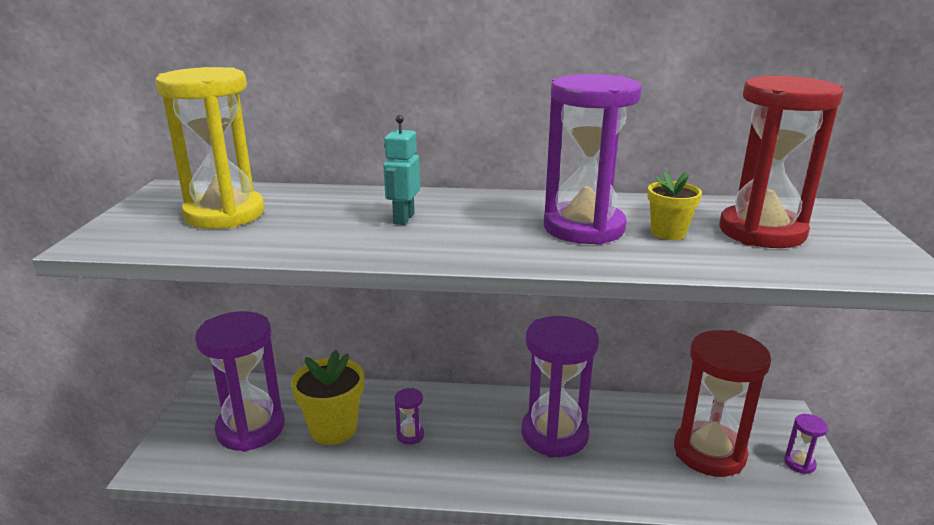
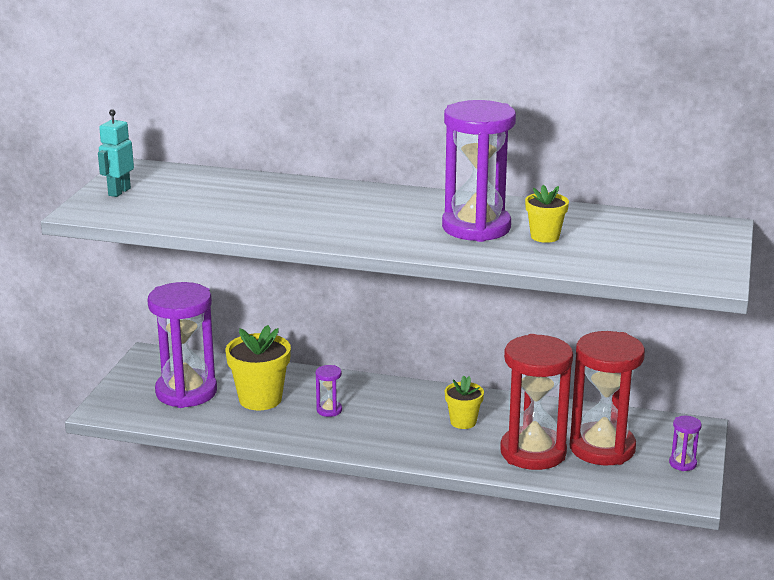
camera: 10 degrees right, 0 degrees up
yellow hourglass [156,67,265,229] -> none
turquoise robot [383,115,420,225] -> turquoise robot moved to [98,109,134,197]
purple hourglass [521,316,599,458] -> yellow flower pot [445,376,484,429]
red hourglass [719,75,844,248] -> red hourglass moved to [500,334,573,470]

